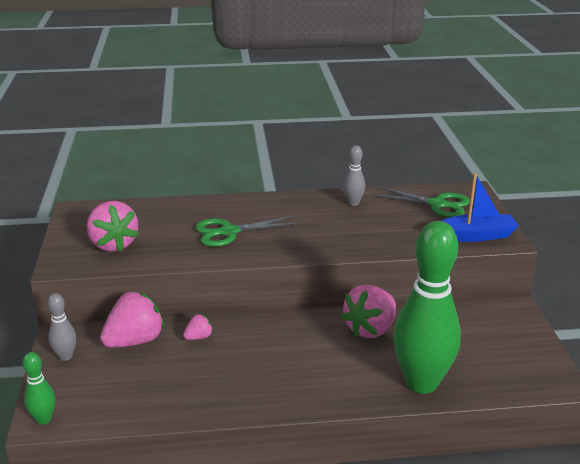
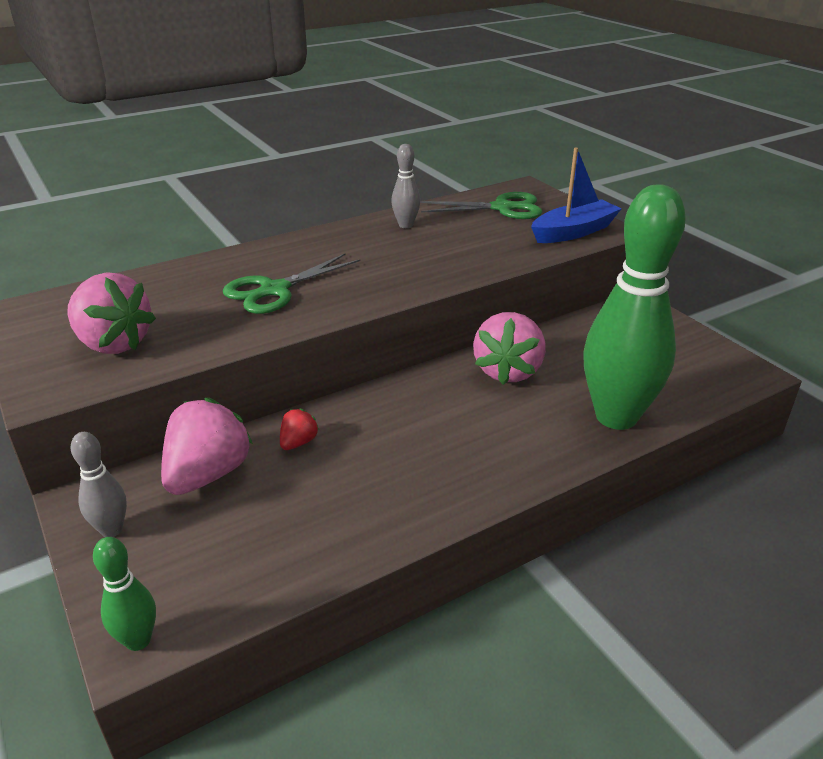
camera: 25 degrees left, 5 degrees up
pink strawberry [183,314,213,340] -> red strawberry [280,408,319,450]

